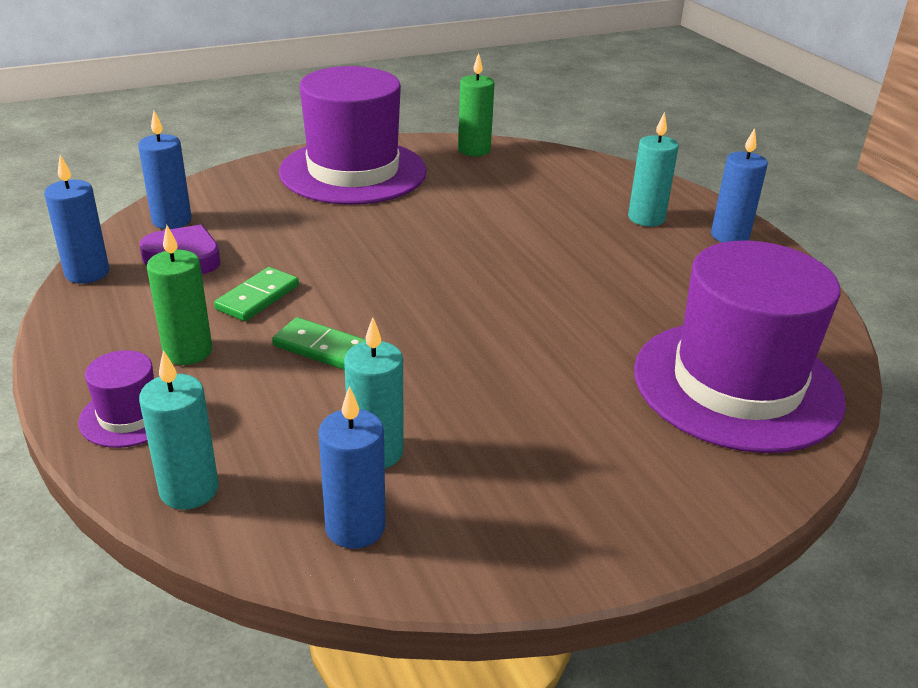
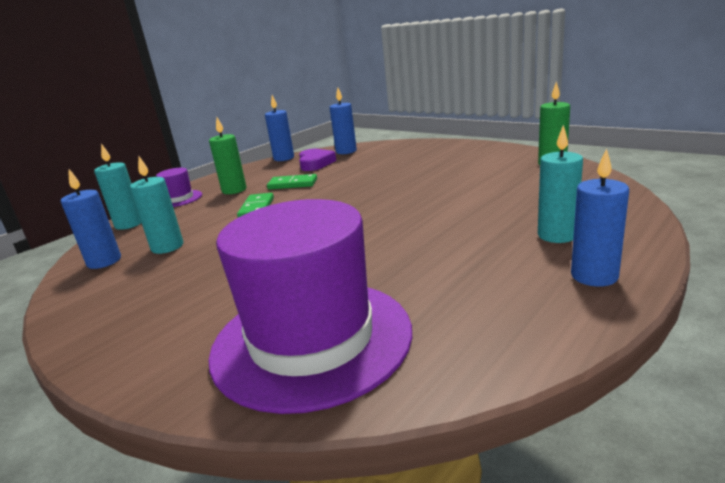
camera: 70 degrees right, 10 degrees down
purple hat [279,66,427,205] -> none

